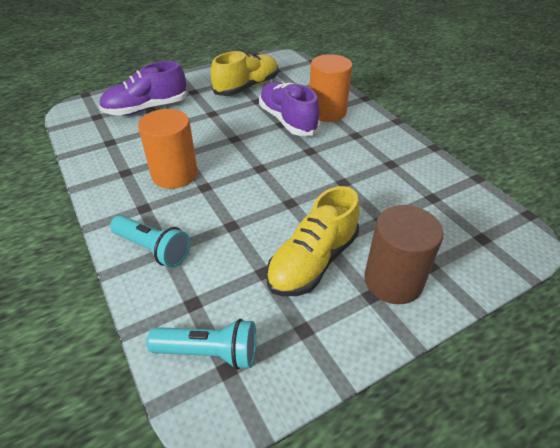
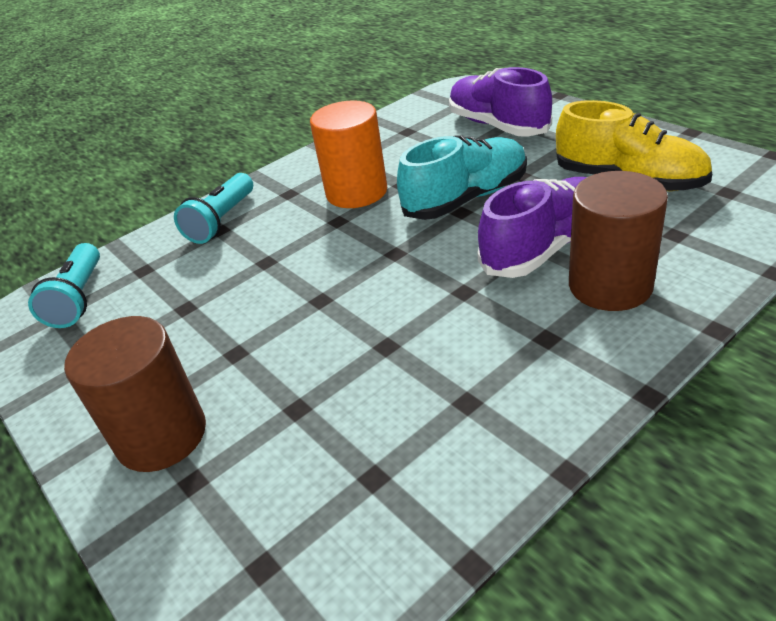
camera: 85 degrees right, 5 degrees down
yellow shoe [266,186,360,297] -> none
orange cylinder [309,54,352,122] -> brown cylinder [569,171,668,311]
none -> turquoise shoe [397,135,527,220]

